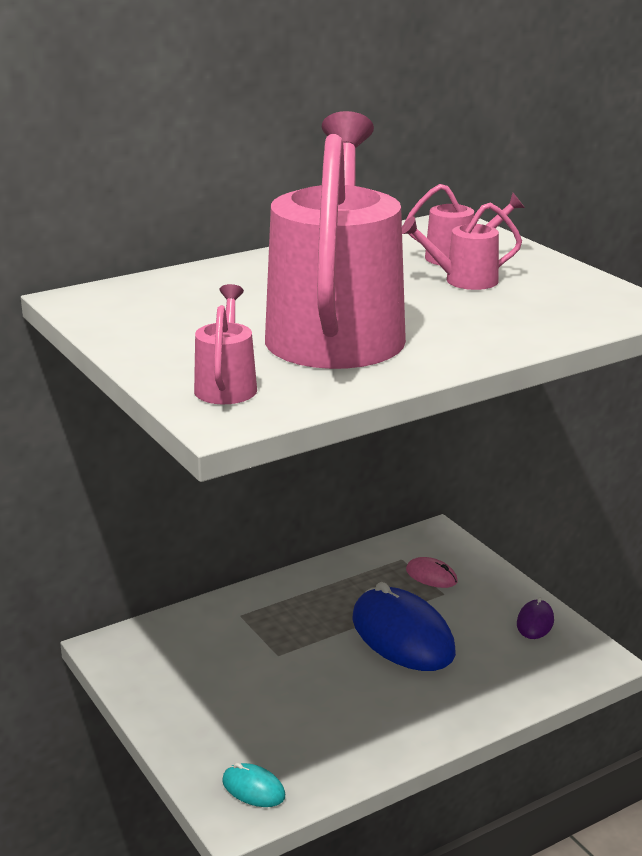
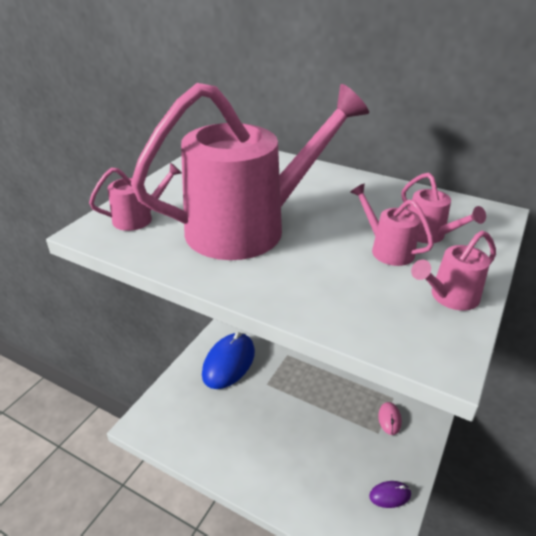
camera: 60 degrees right, 10 degrees up
turquoise mouse [222,763,285,807] -> none
blue mouse [352,582,456,671] -> blue mouse moved to [202,332,255,389]
none -> pink watering can [411,230,496,311]

